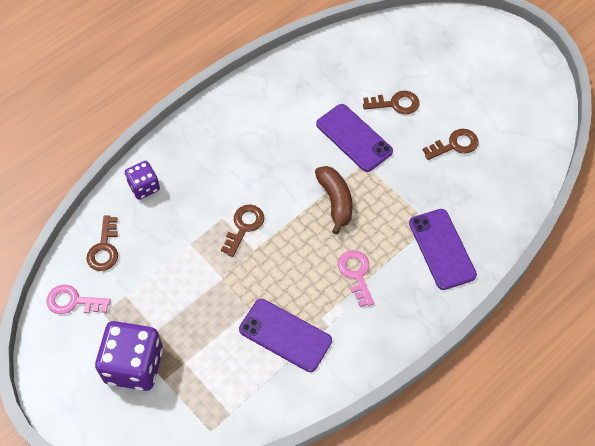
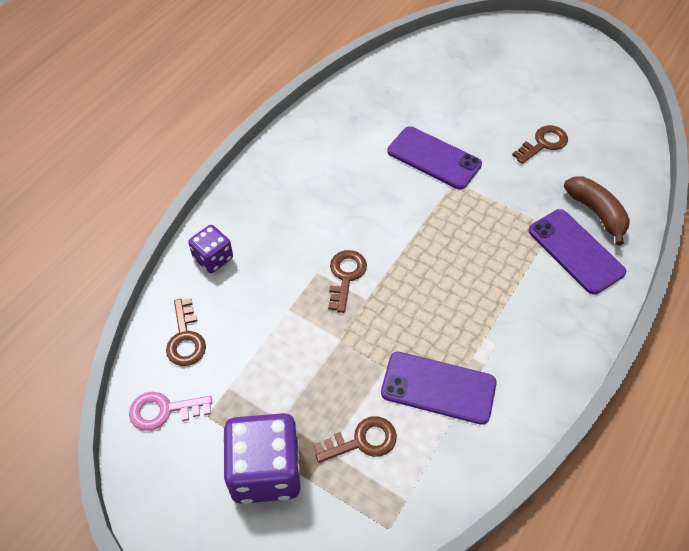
camera: 15 degrees left, 5 degrees down
brown banana [315,166,352,235] -> brown banana moved to [564,177,630,246]
pink key [338,250,374,307] -> none
brown key [363,91,419,114] -> brown key moved to [314,416,397,463]

